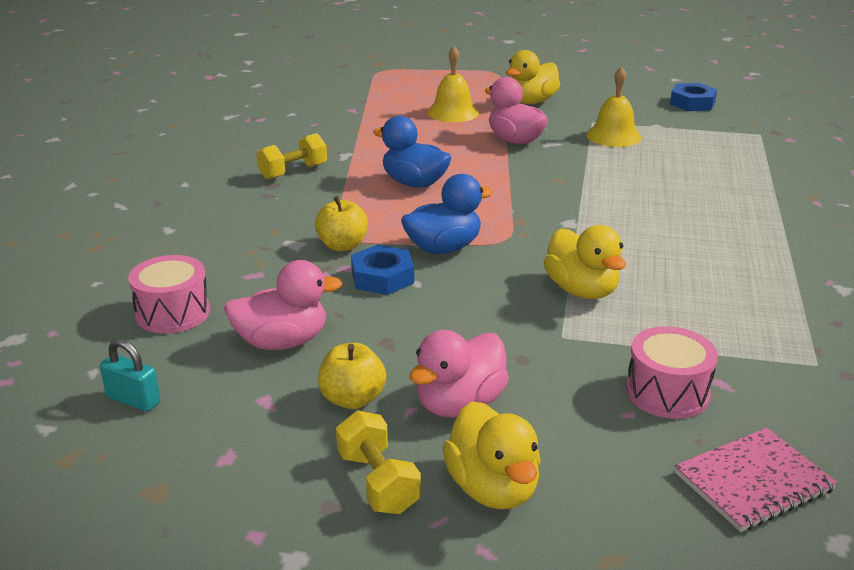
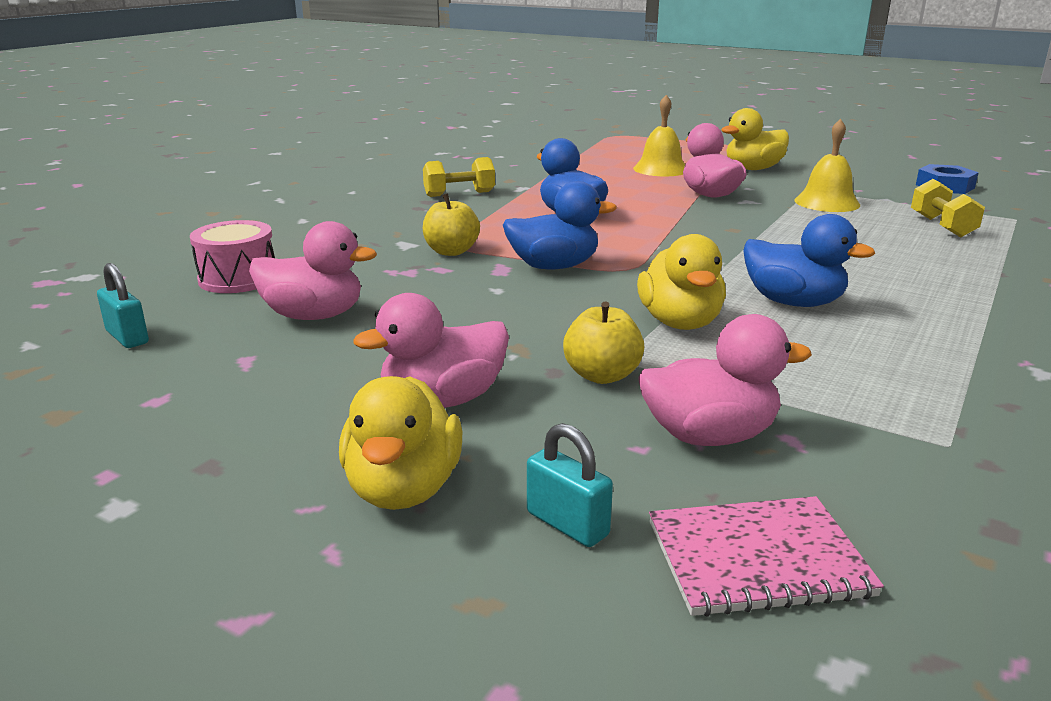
camera: 20 degrees right, 5 degrees down
yellow apple [318,343,386,409] -> yellow apple moved to [563,301,644,384]
yellow dumbbell [336,411,421,514] -> yellow dumbbell moved to [911,179,985,237]
blue nut [351,244,414,295] -> none
pink drum [626,326,718,419] -> pink duck [639,314,812,446]
none -> turquoise padlock [527,423,613,547]
none -> blue duck [743,214,875,307]

